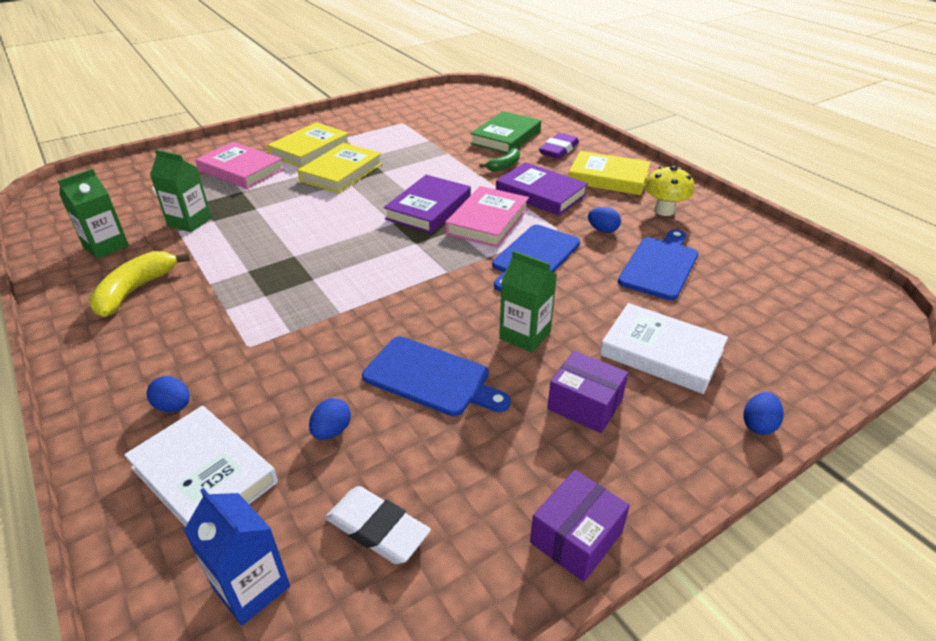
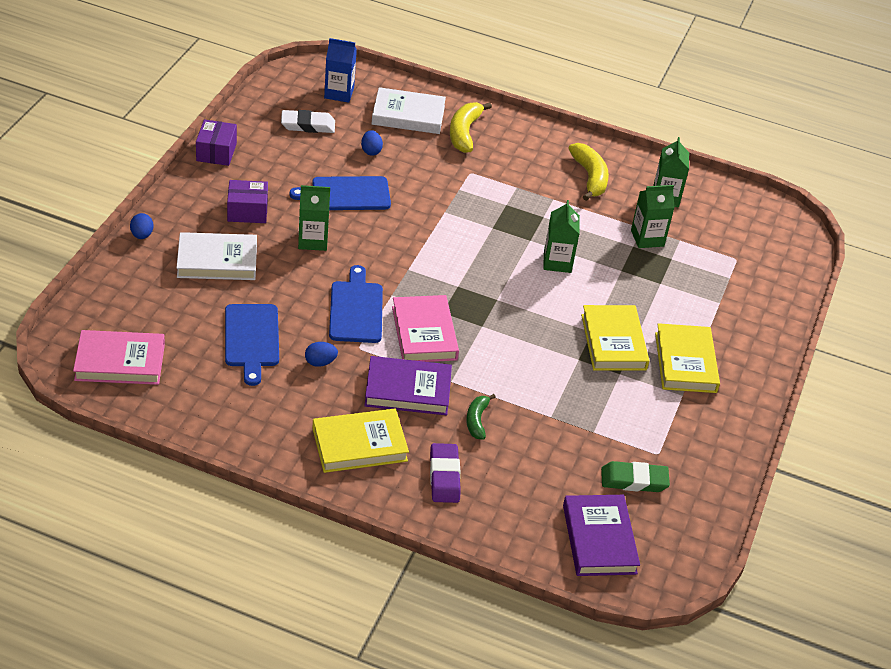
camera: 140 degrees right, 5 degrees up
blue egg [147,376,190,412] -> yellow banana [450,102,492,153]
pink book [195,142,284,189] -> pink book moved to [73,330,165,385]
purple book [384,175,471,233] -> purple book moved to [563,495,640,576]
green book [470,111,541,154] -> none
yellow mushroom [645,166,694,216] -> none
none -> green carton [543,200,580,273]
none -> green eraser [601,461,670,492]

